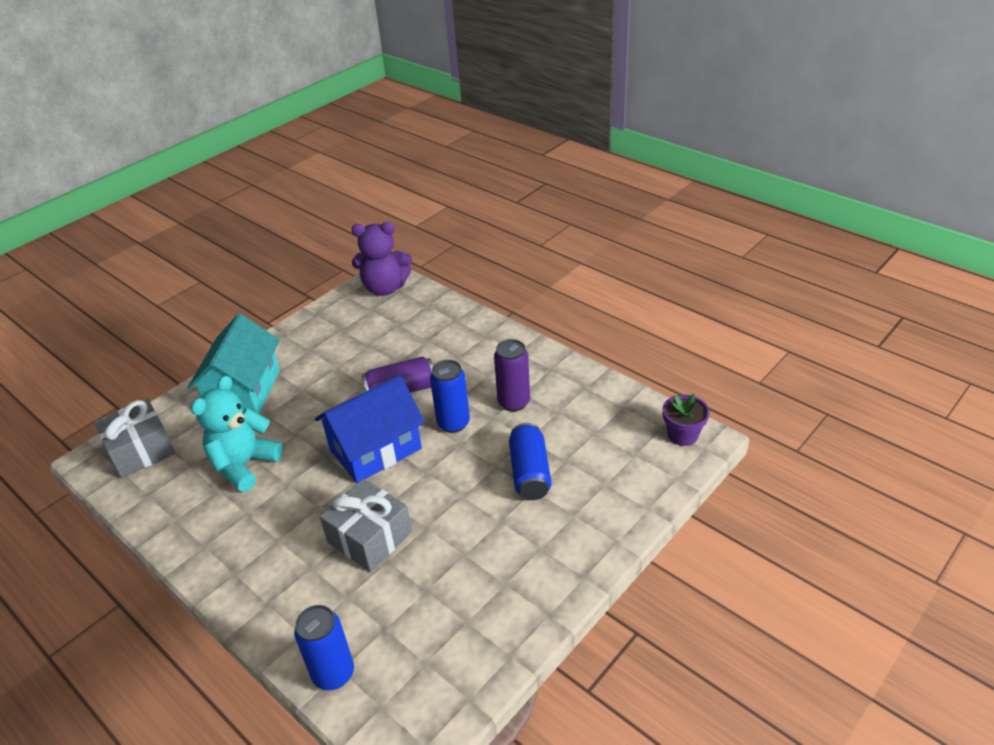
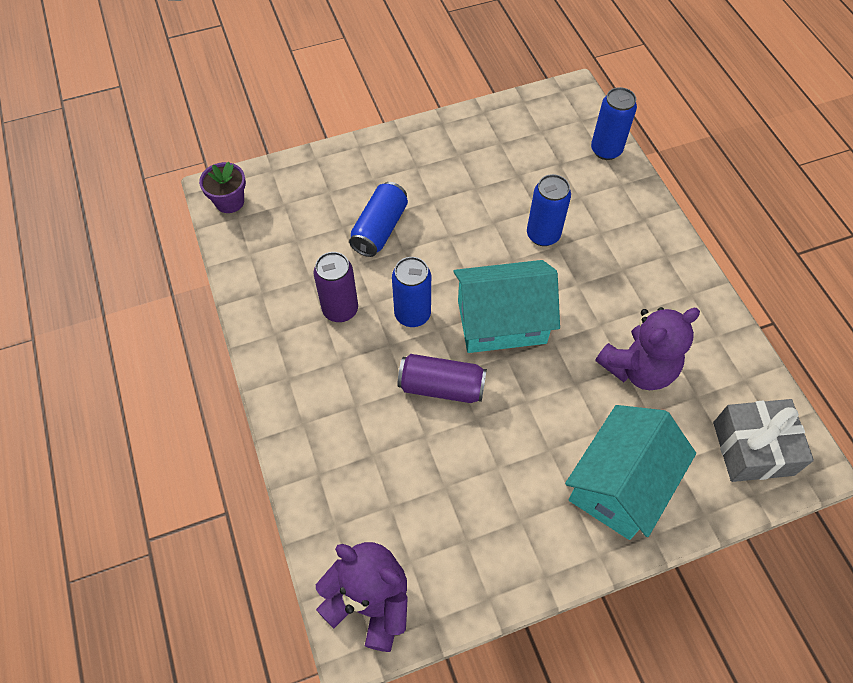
camera: 155 degrees left, 20 degrees up
turquoise teddy bear [191,375,283,492] -> purple teddy bear [596,307,700,390]
blue house [315,375,425,483] -> turquoise house [453,260,560,353]
grey gift [320,479,412,572] -> blue can [527,174,571,246]

